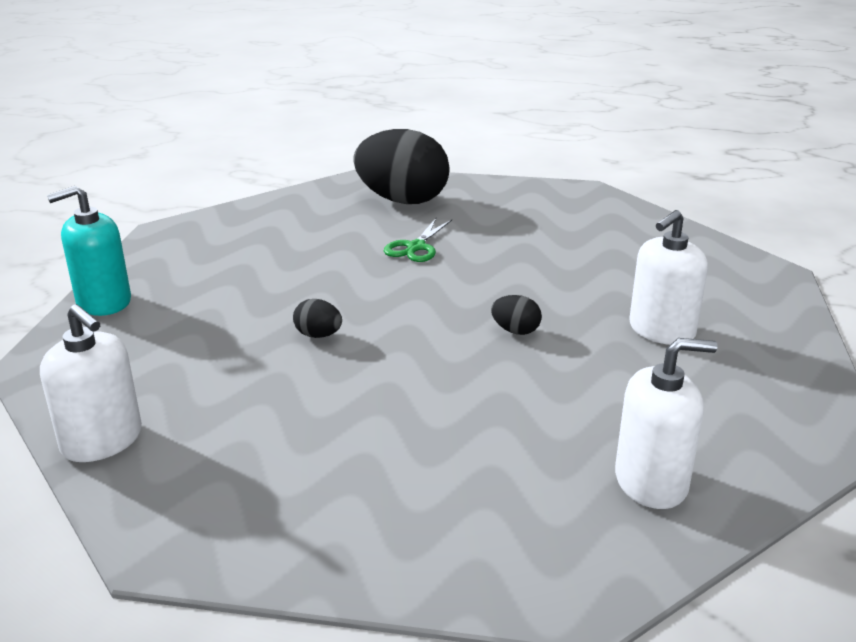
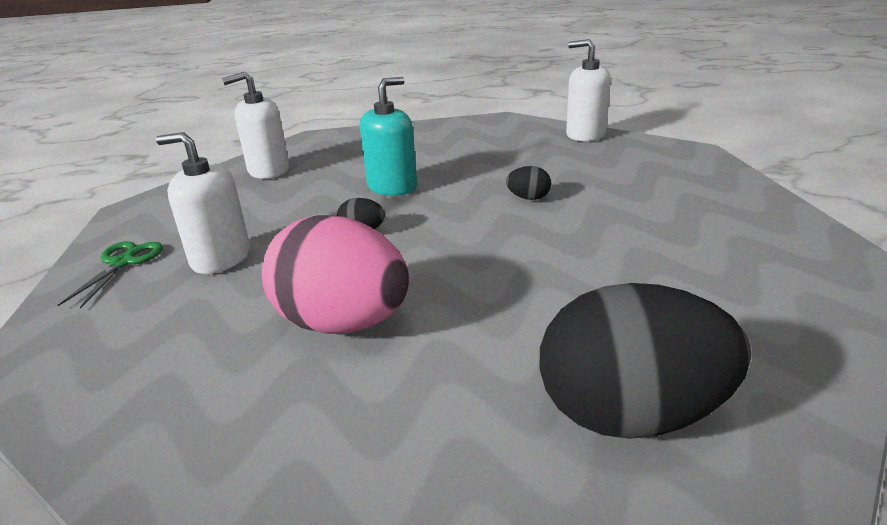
camera: 165 degrees right, 0 degrees up
turquoise soap dispenser [47,186,131,316] -> turquoise soap dispenser moved to [360,77,417,196]
green scissors [384,218,452,262] -> green scissors moved to [58,241,163,309]
white soap dispenser [629,210,708,345] -> white soap dispenser turned 105 degrees counterclockwise [156,132,250,274]
none -> pink egg [262,215,409,334]

